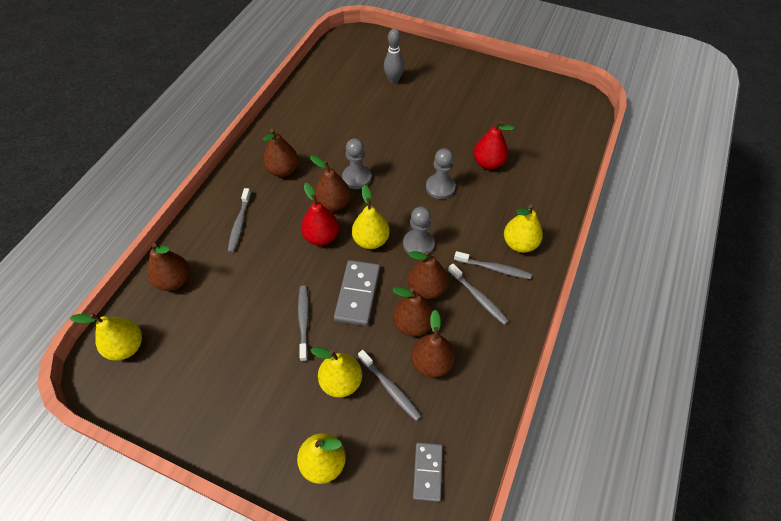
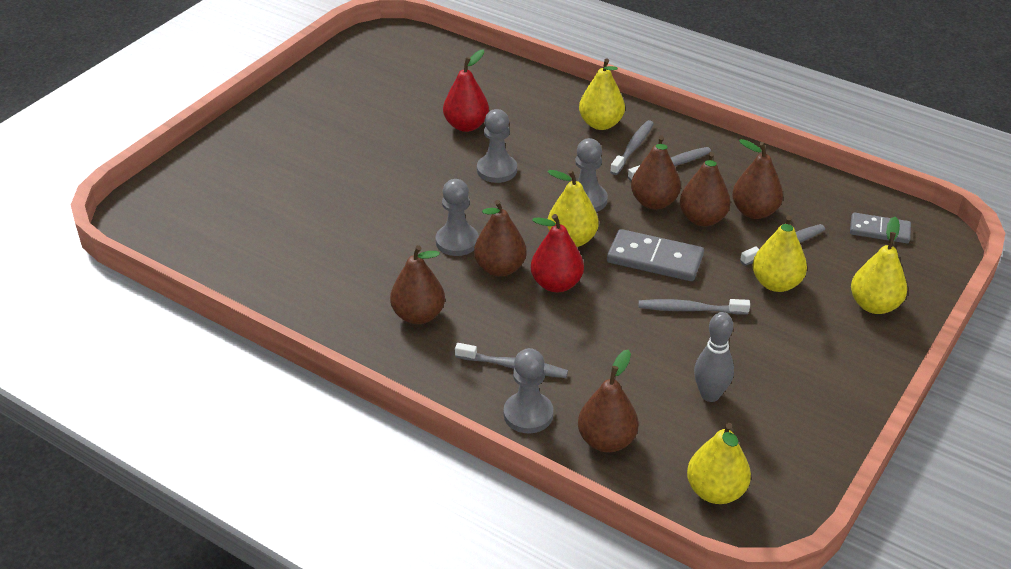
camera: 80 degrees left, 15 degrees down
grey bowling pin [384,29,404,84] -> grey bowling pin moved to [694,312,734,402]
none -> grey pawn [504,348,553,433]

